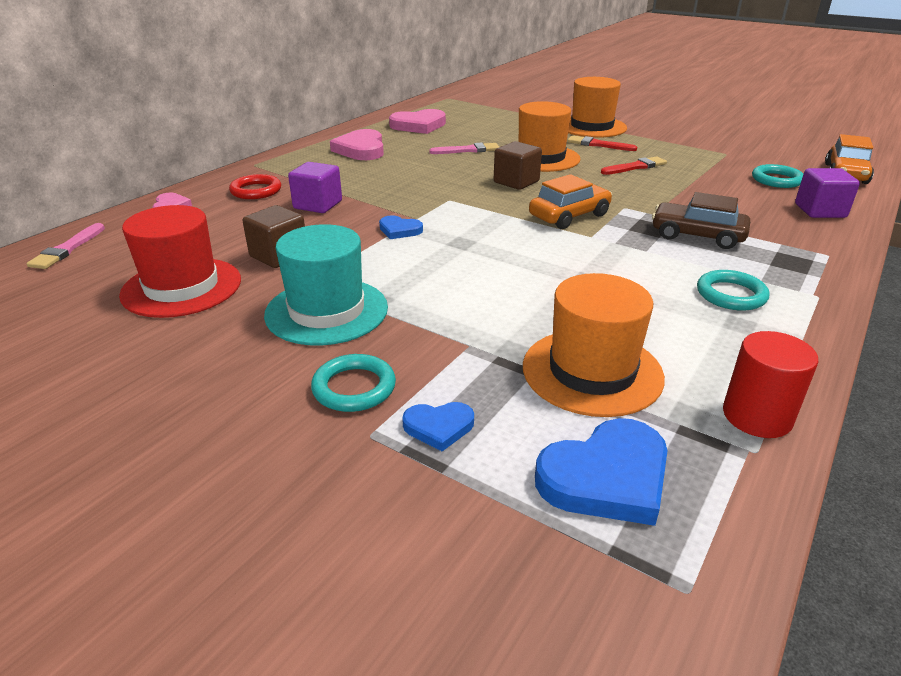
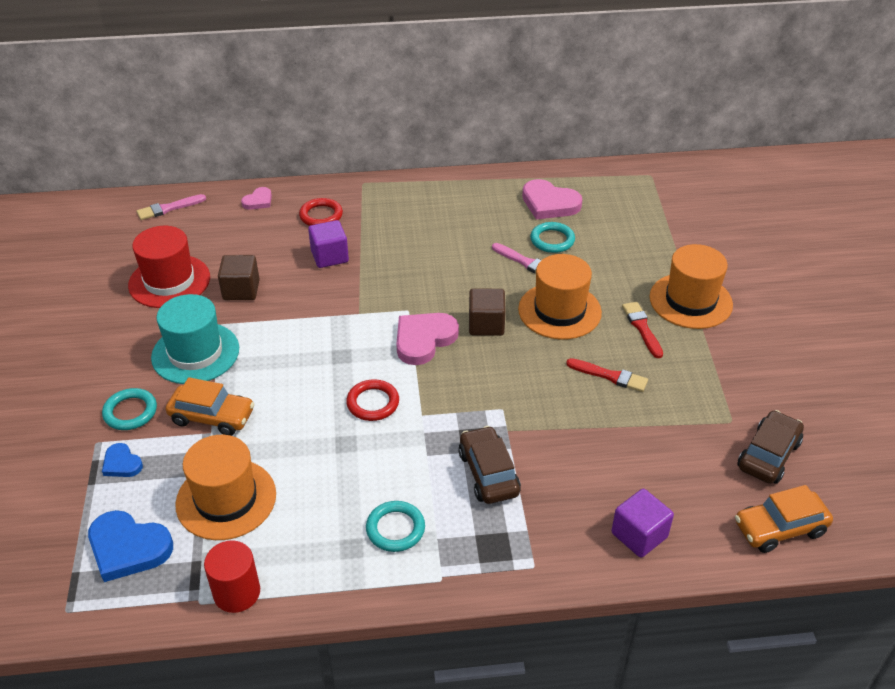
camera: 50 degrees right, 10 degrees up
pink heart [330,129,384,160] -> pink heart moved to [396,313,459,365]
blue heart [379,215,423,239] -> none
orange car [529,174,612,229] -> orange car moved to [166,377,255,436]
turquoise ring [752,164,803,188] -> turquoise ring moved to [530,222,575,253]
none -> red ring [346,379,399,421]
none -> brown car [737,410,804,484]

